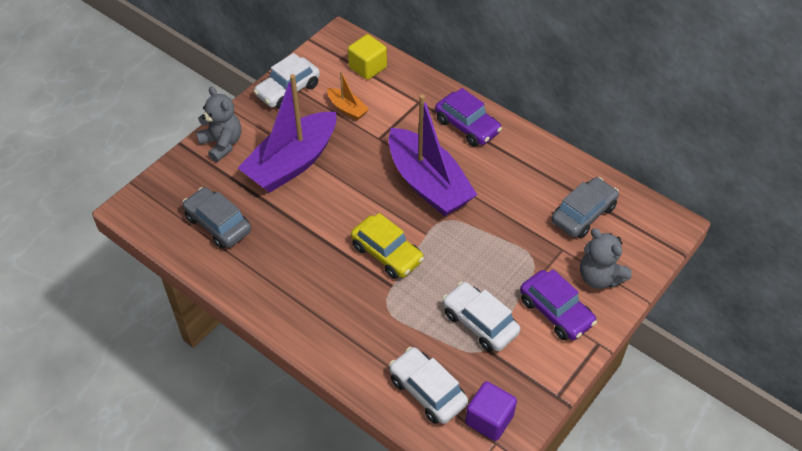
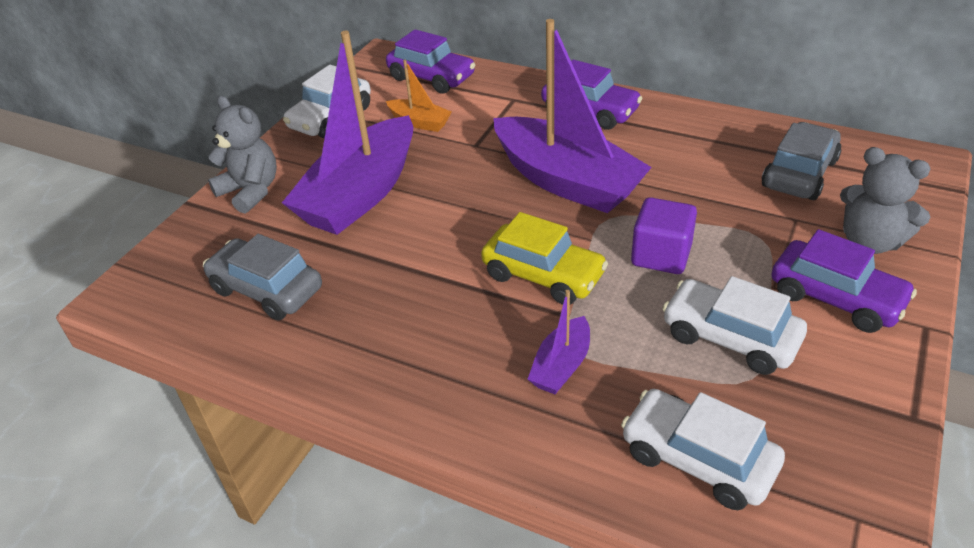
camera: 10 degrees left, 10 degrees down
yellow cube [348,34,387,80] -> purple car [386,29,475,94]
purple cube [465,381,517,441] -> purple cube moved to [631,197,697,274]
none -> purple boat [527,290,590,394]

